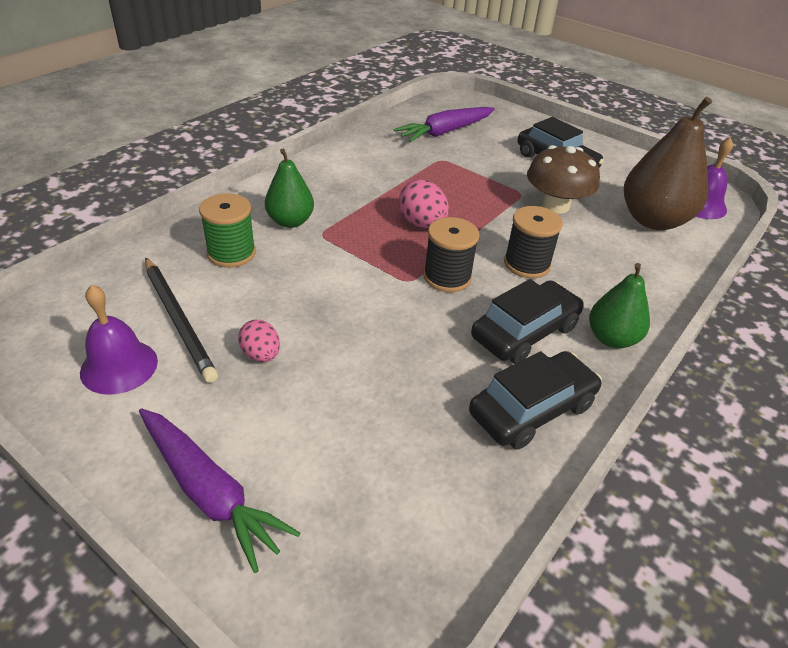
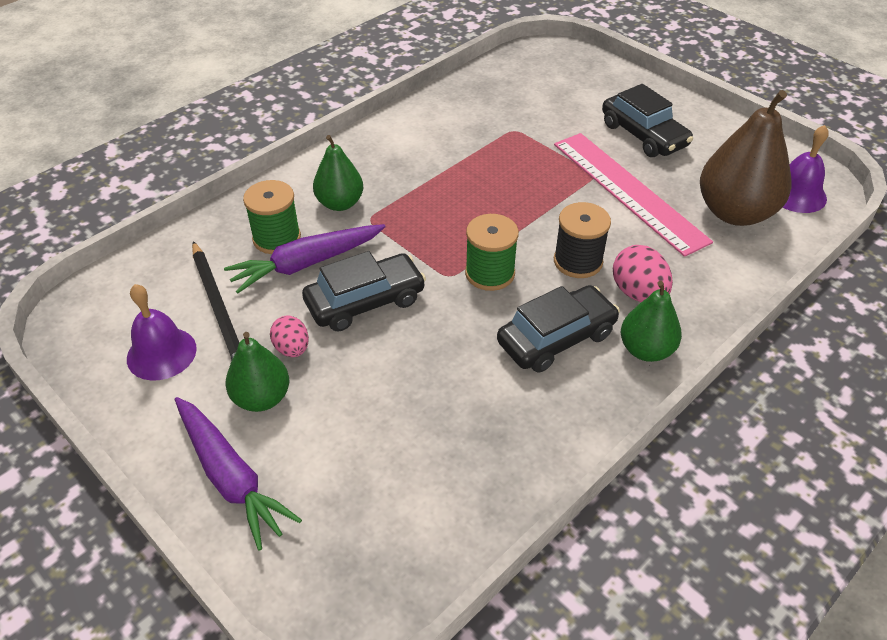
camera: 10 degrees right, 5 degrees up
purple carrot [394,107,495,142] -> purple carrot moved to [224,224,386,293]
pink egg [399,180,449,228] -> pink egg moved to [613,245,673,302]
black spool [423,217,479,292] -> green spool [465,214,519,291]
black car [469,351,602,450] -> black car moved to [302,251,426,332]
brown mushroom [527,145,600,214] -> pink ruler [554,133,713,257]
none -> green pear [225,332,289,412]

